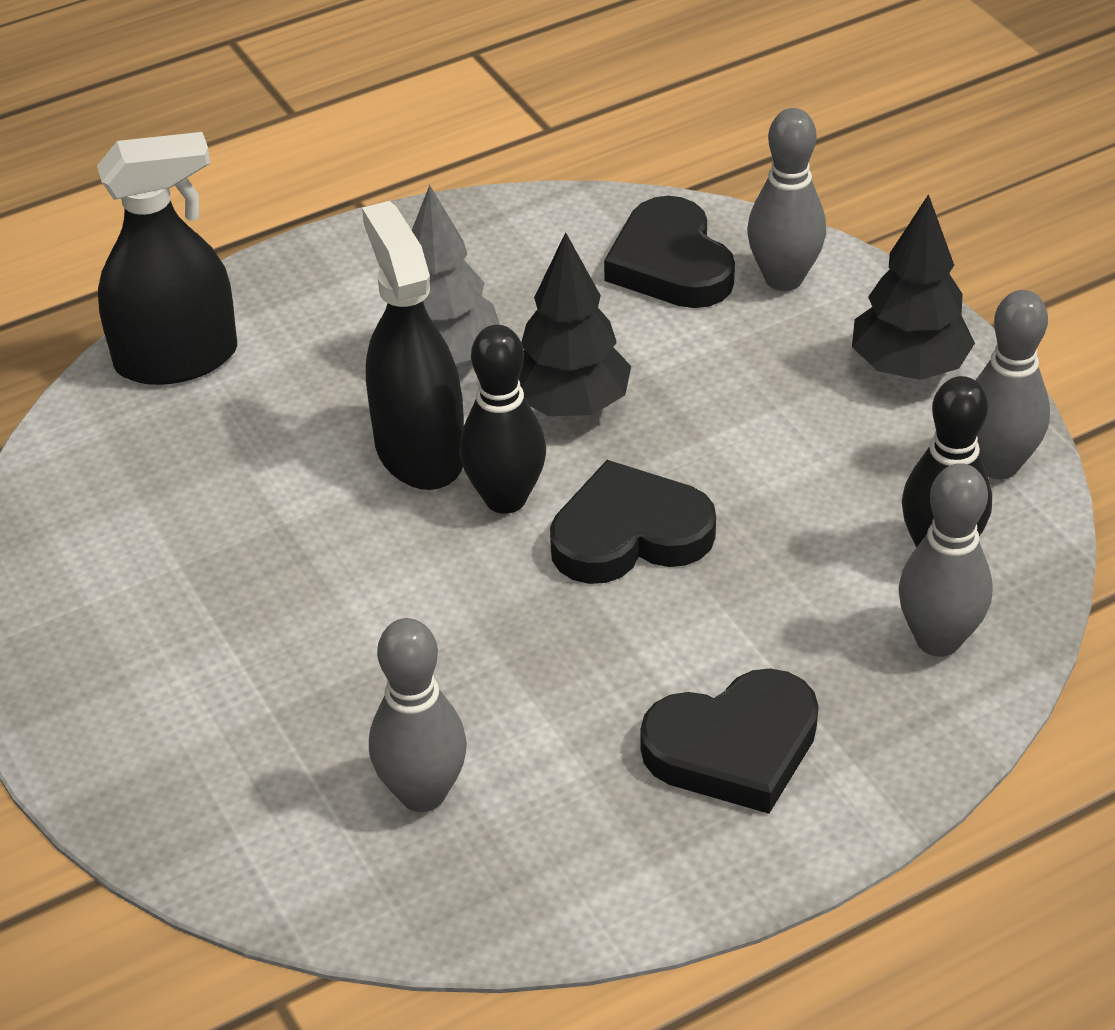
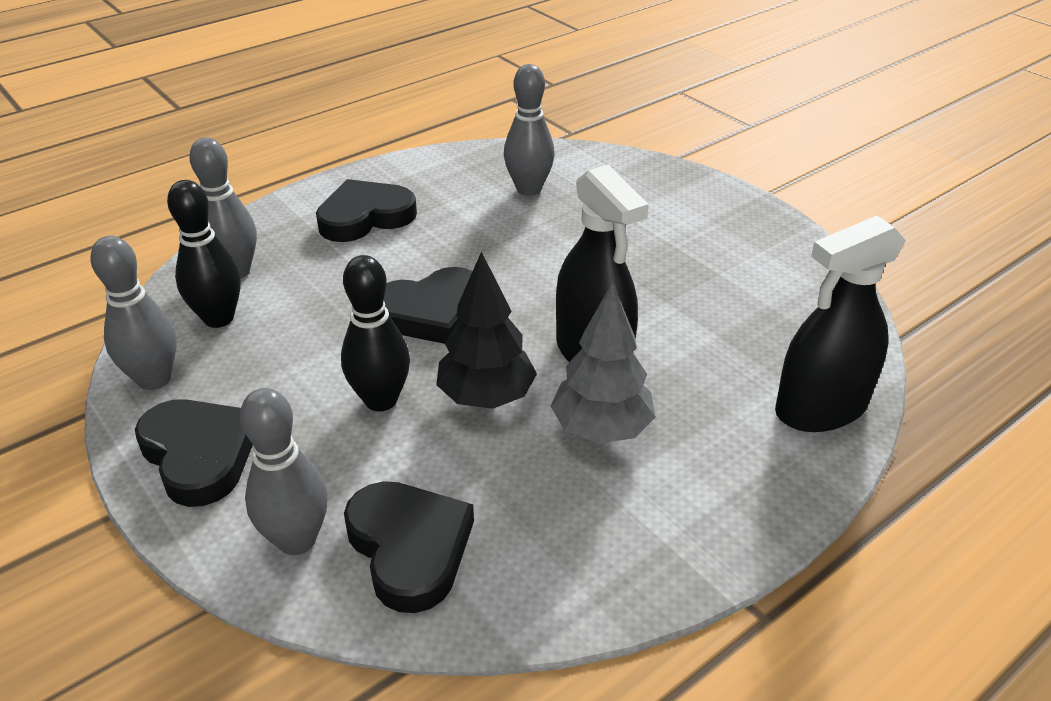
camera: 170 degrees right, 5 degrees down
black bowling pin [460,325,546,514] -> black bowling pin moved to [341,255,410,412]
black tree [852,194,975,380] -> black heart [135,399,253,507]

